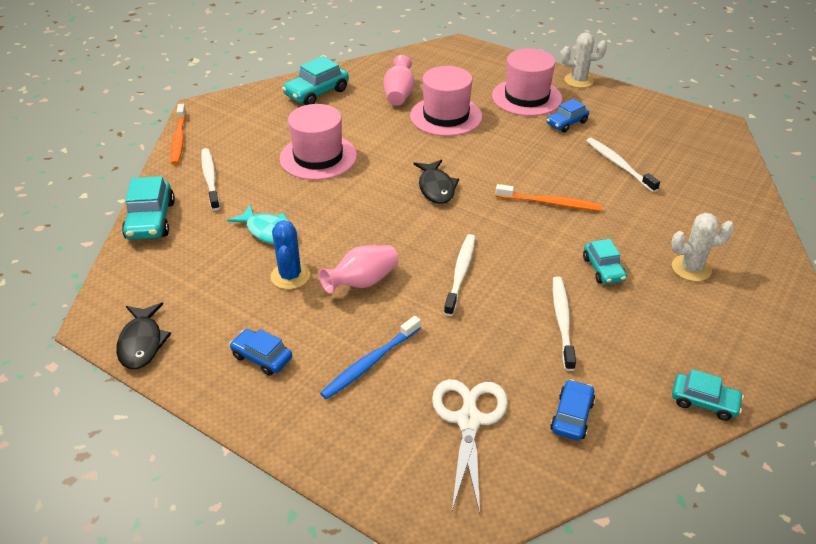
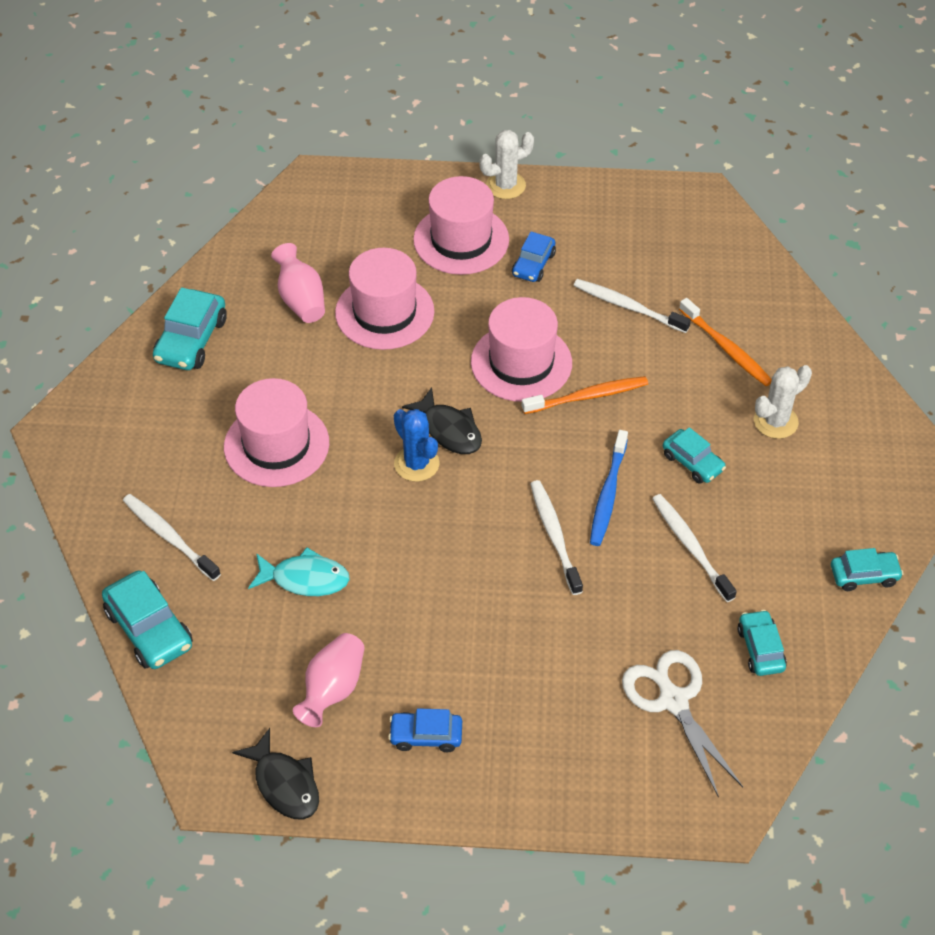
camera: 30 degrees left, 10 degrees up
orange toothbrush [170,104,186,165] -> orange toothbrush moved to [679,298,772,386]
blue cactus [271,220,310,289] -> blue cactus moved to [394,409,440,482]
pink vase [319,245,399,294] -> pink vase moved to [293,633,365,727]
blue toothbrush [320,316,421,400] -> blue toothbrush moved to [590,430,628,546]
blue car [550,379,595,440] -> turquoise car [737,610,787,676]
none -> pink hat [471,297,572,402]

